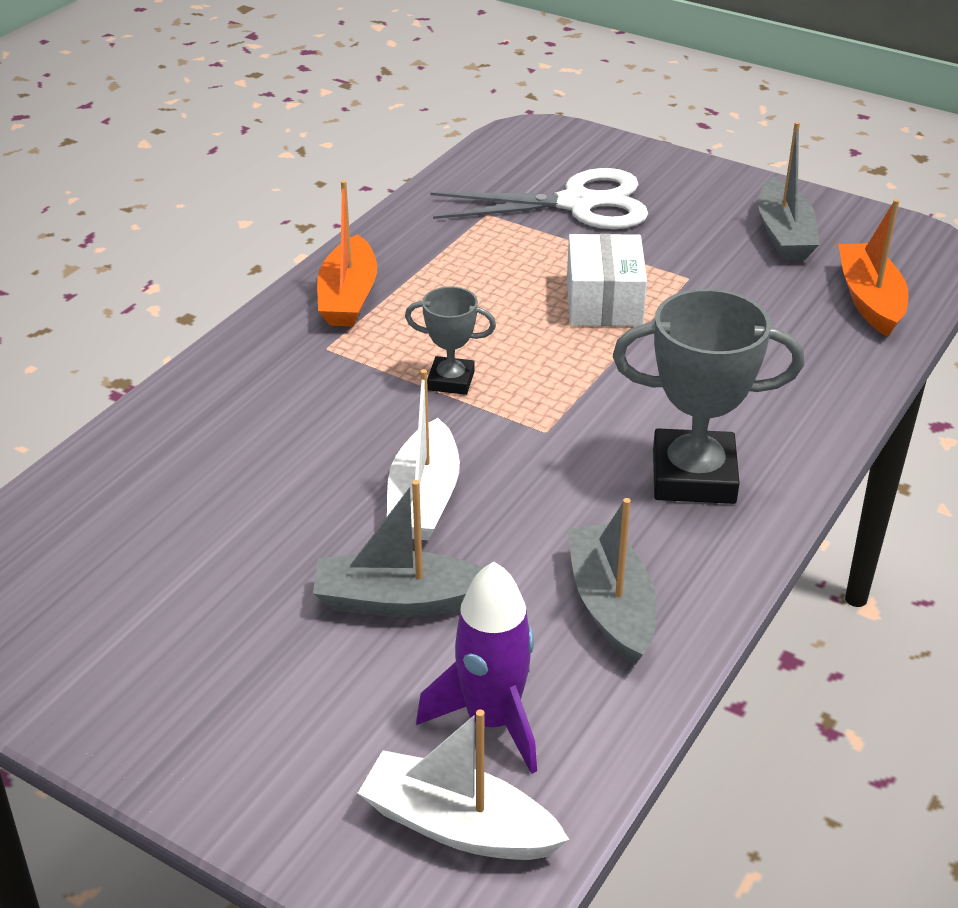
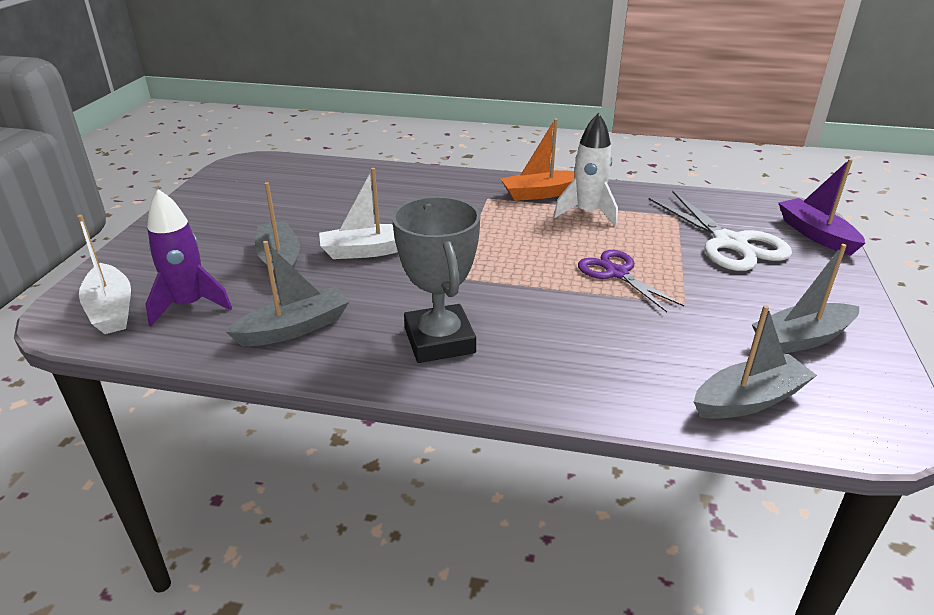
camera: 70 degrees right, 5 degrees down
white boat [358,709,570,860] -> white boat turned 150 degrees clockwise [77,215,131,334]
grey trophy [405,286,496,395] -> none
white box [567,234,647,326] -> purple scissors [578,250,684,312]
orange boat [838,199,909,337] -> grey boat [694,305,817,419]
none -> white rocket [553,113,618,226]
none -> purple boat [778,159,865,255]

